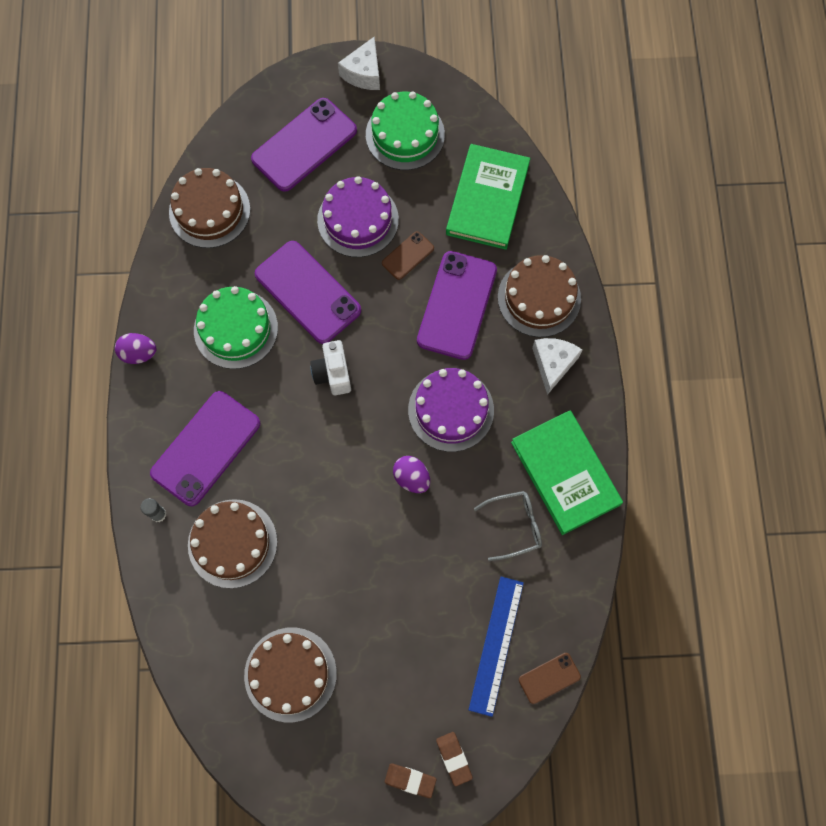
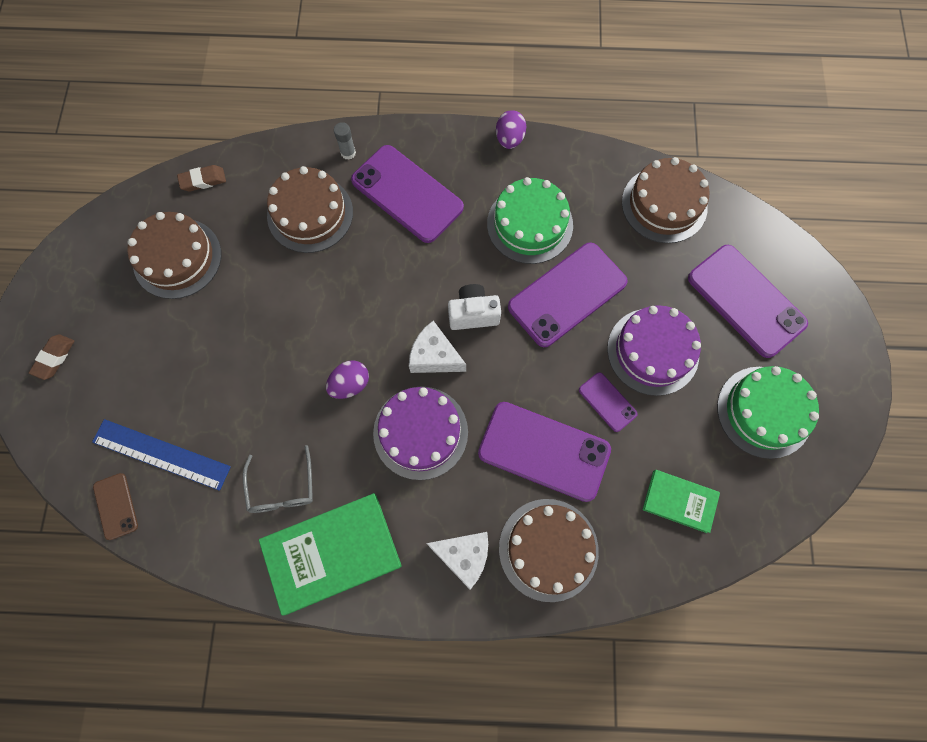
camera: 95 degrees right, 0 degrees up
white cheese [338,36,380,90] -> white cheese moved to [409,321,466,373]
brown phone [382,232,434,280] -> purple phone [579,372,638,432]
brown eraser [436,732,473,787] -> brown eraser moved to [177,165,226,192]
green book [446,144,530,250] -> green book [642,470,720,533], size x0.56

